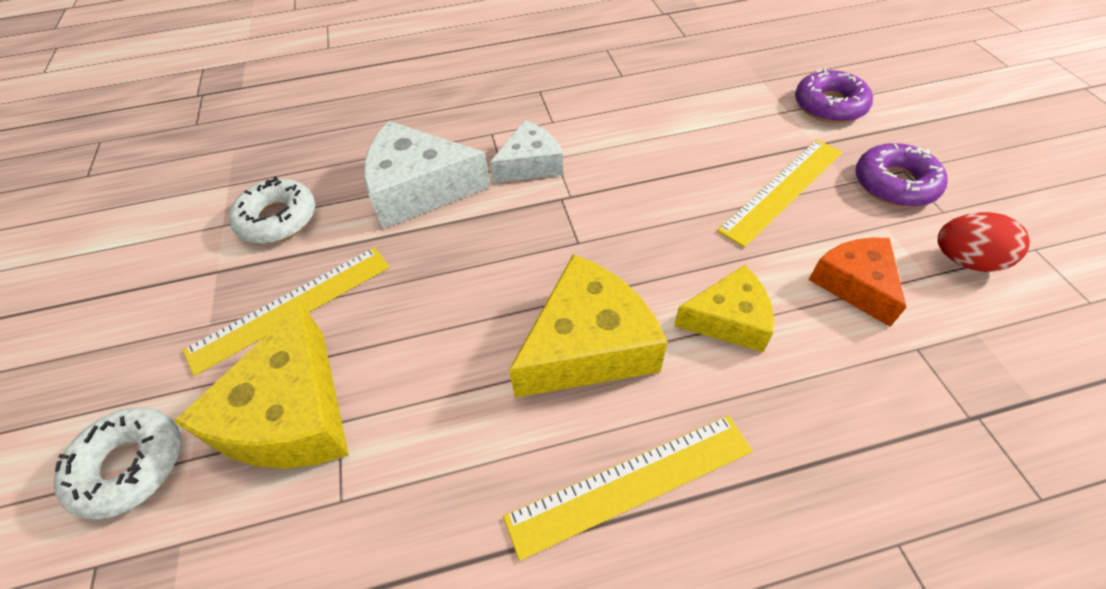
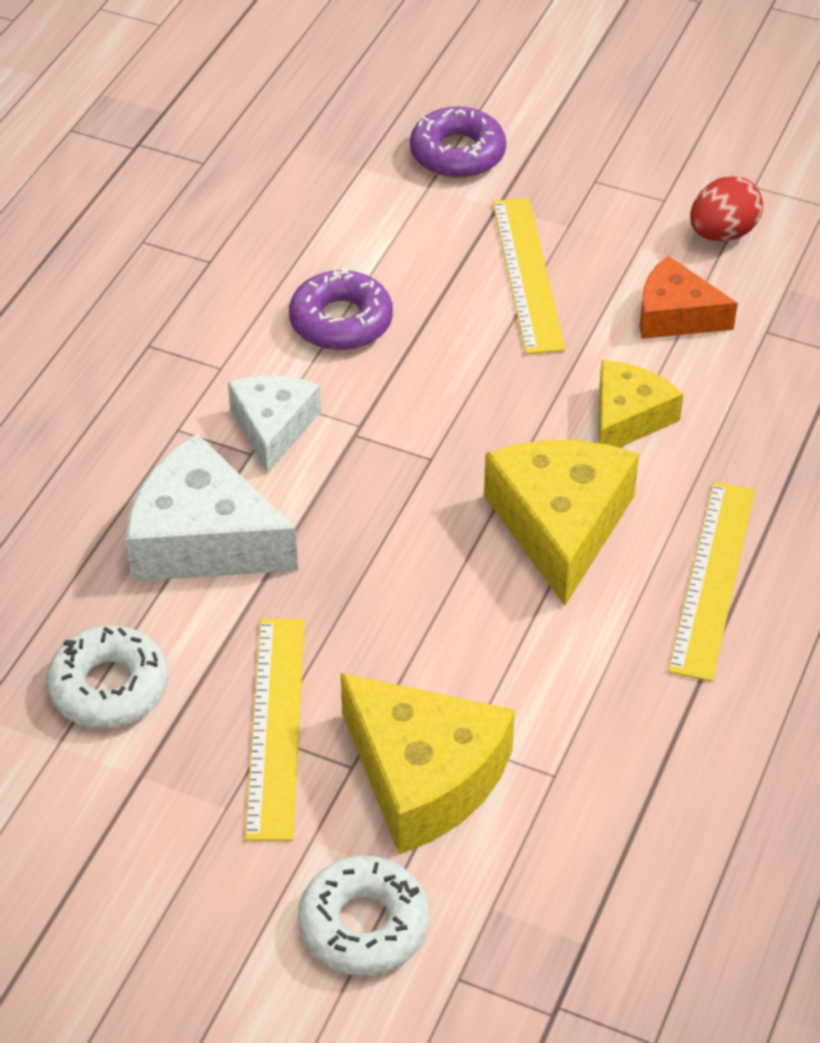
camera: 55 degrees left, 5 degrees down
white cheese [364,121,491,229] -> white cheese turned 75 degrees clockwise [126,434,298,582]
purple donut [856,143,948,207] -> purple donut moved to [289,267,393,350]

